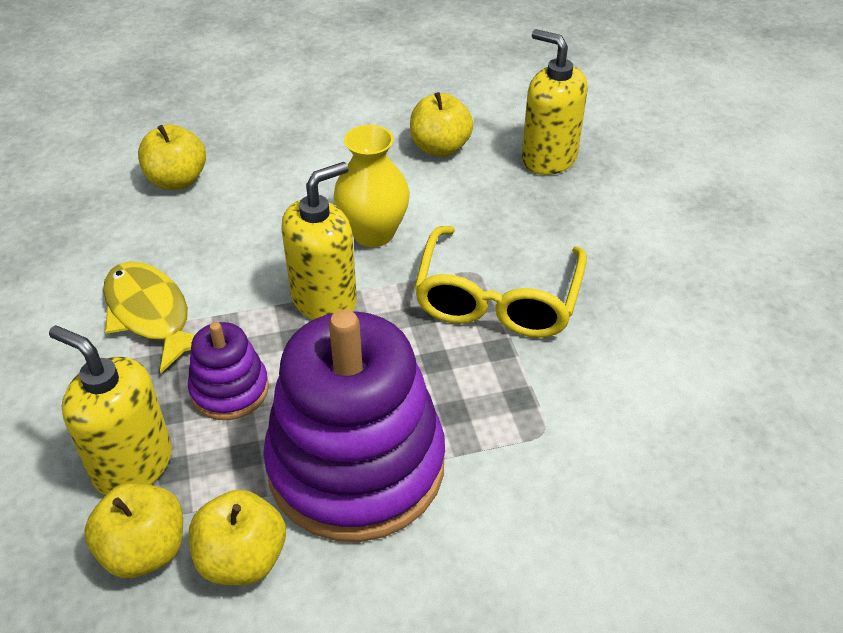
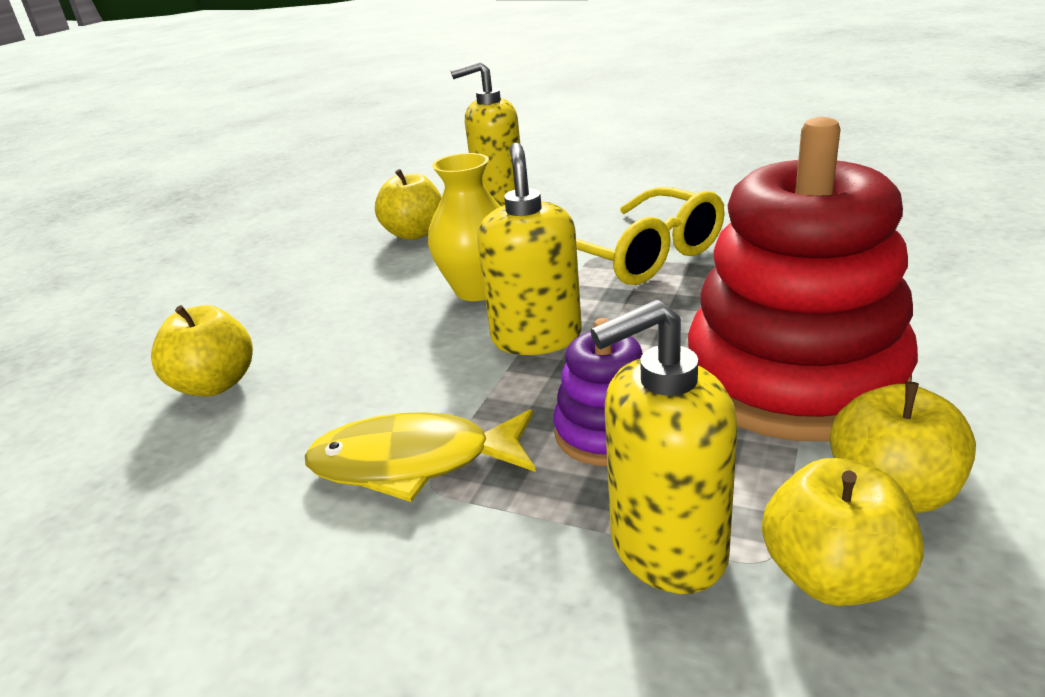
camera: 50 degrees left, 15 degrees down
purple stacking toy [263,309,445,542] -> red stacking toy [688,117,918,441]

